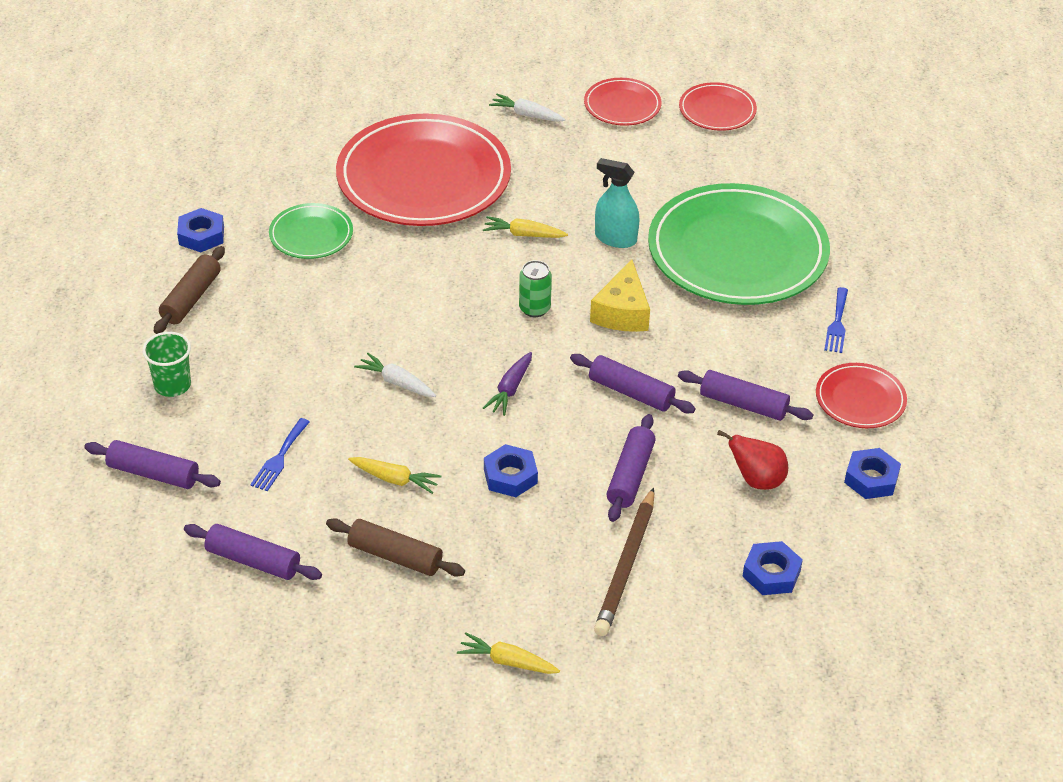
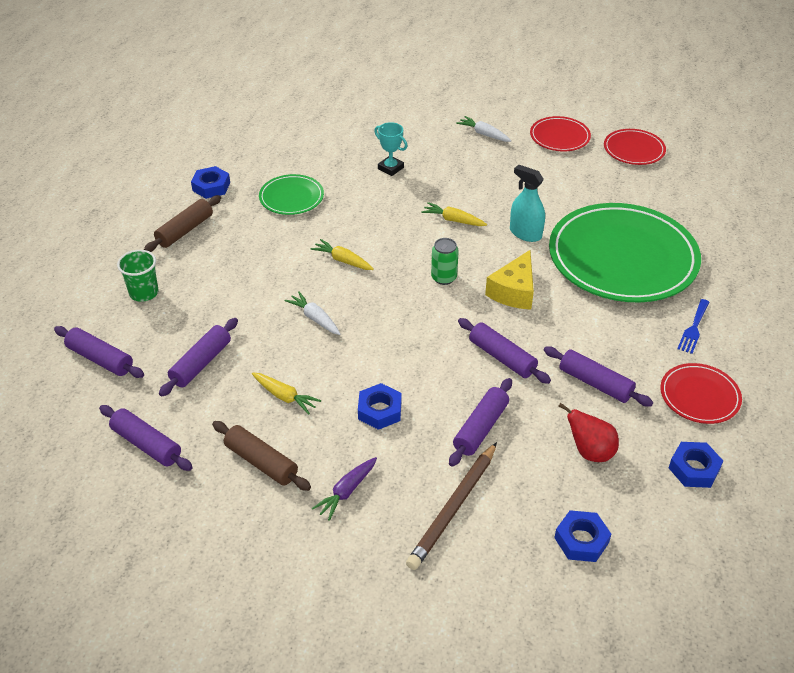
camera: 15 degrees right, 0 degrees up
blue fork [250,418,310,491] -> purple rolling pin [159,318,238,397]
red plate [336,113,511,226] -> turquoise trophy [374,122,407,176]
yellow carrot [457,632,560,674] -> yellow carrot moved to [310,239,374,270]
purple carrot [483,352,532,416] -> purple carrot moved to [312,457,377,521]

